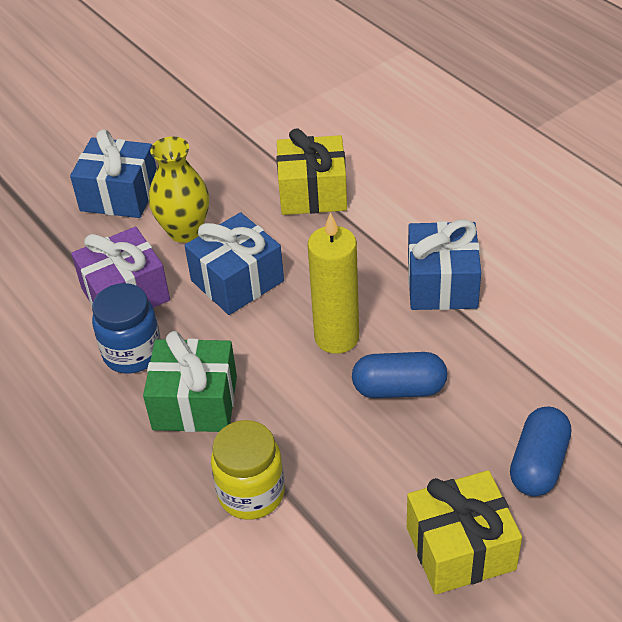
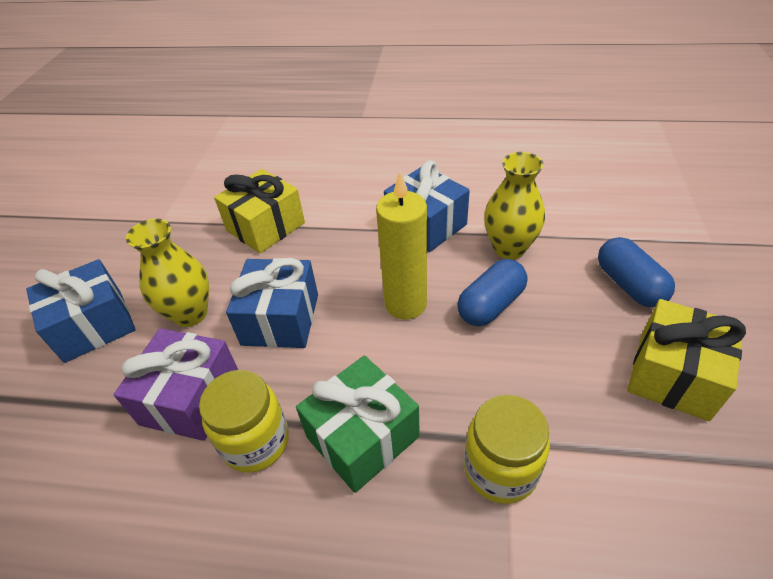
camera: 45 degrees left, 0 degrees up
blue jar [92,283,161,373] -> yellow jar [199,370,289,473]
none -> yellow vase [484,152,545,260]

